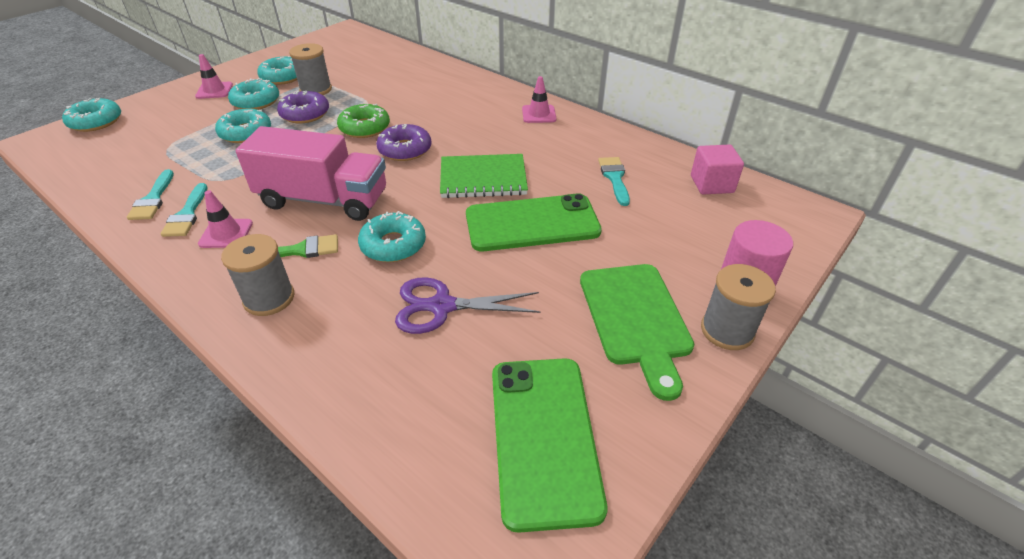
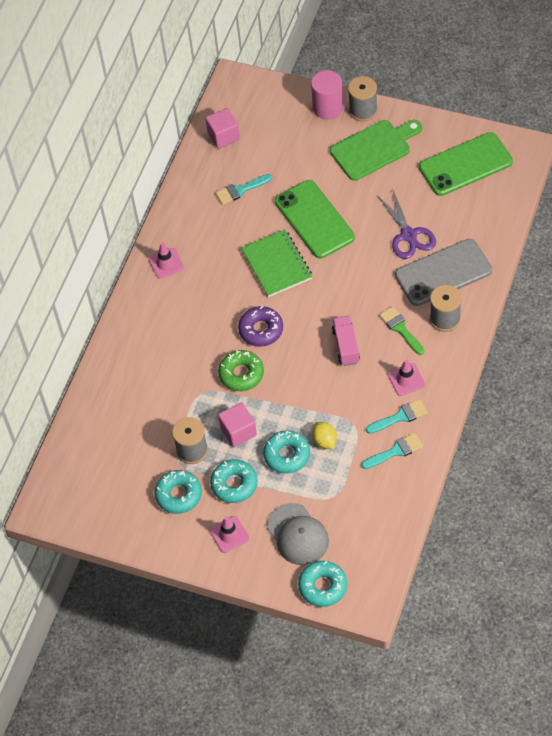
camera: 105 degrees left, 15 degrees up
pink truck [236,126,386,221] -> pink truck [332,316,360,366], size x0.52
purple donut [277,91,329,123] -> pink cube [218,402,257,447]
turquoise donut [358,211,426,262] -> none
none -> grey cap [267,503,329,565]
none -> yellow lemon [312,422,337,449]
none -> grey phone [395,239,492,306]

